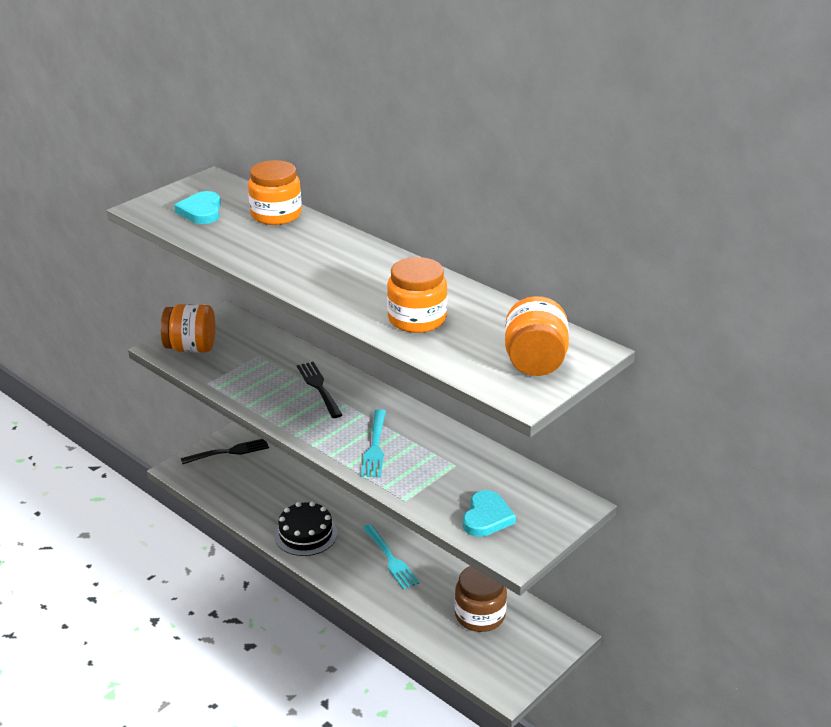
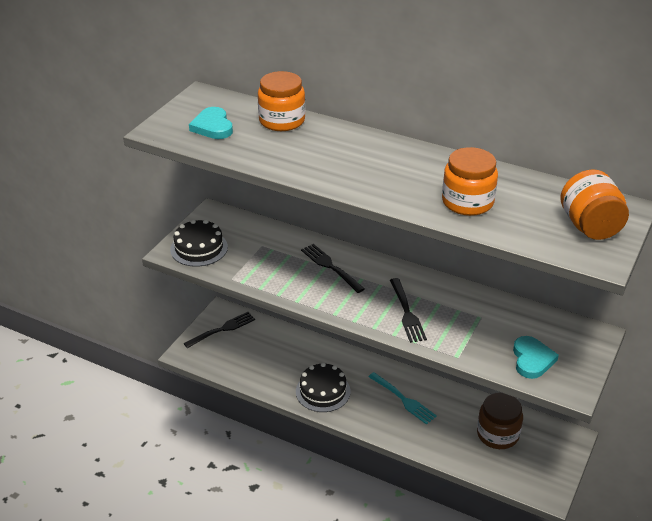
camera: 15 degrees left, 5 degrees up
orange jar [161,304,215,353] -> black cake [170,219,228,267]
turquoise fork [361,409,386,478] -> black fork [390,278,427,343]

